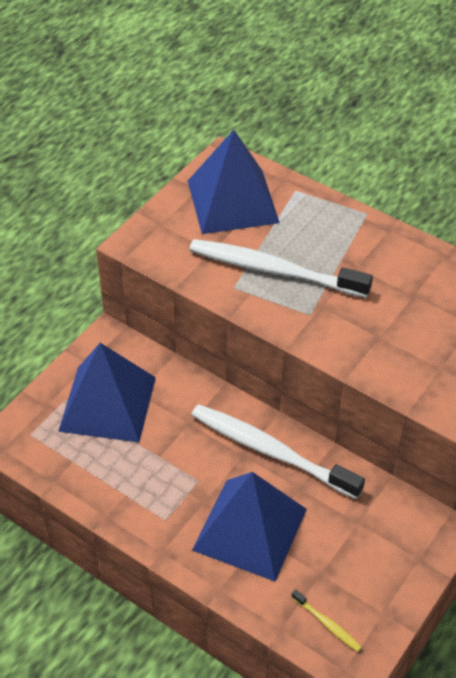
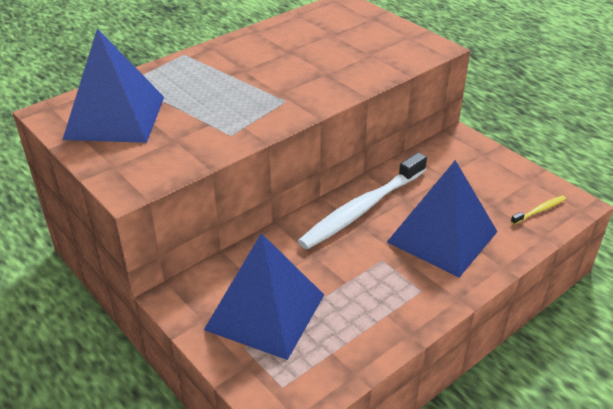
camera: 75 degrees left, 10 degrees down
white toothbrush [189,239,373,298] -> none

